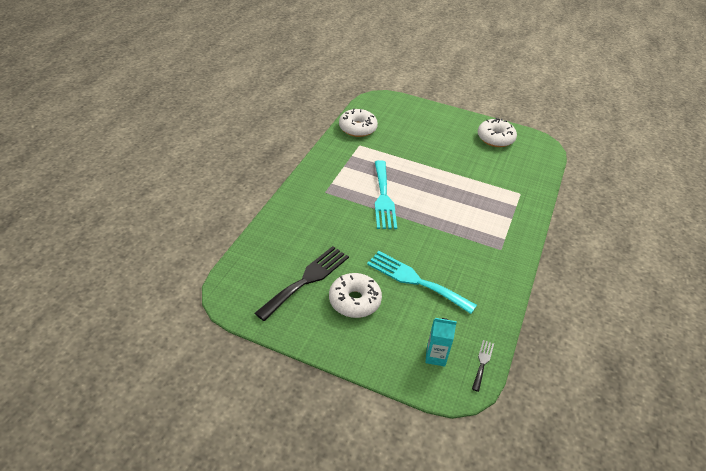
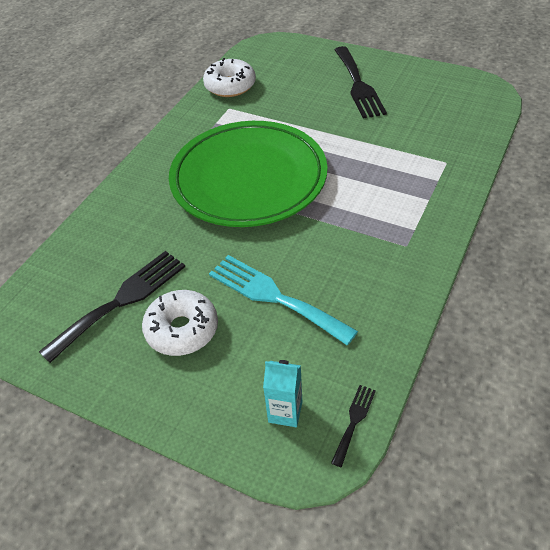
camera: 10 degrees right, 5 degrees up
turquoise fork [375,160,397,229] -> green plate [169,121,328,227]
white donut [478,118,517,147] -> none
none -> black fork [335,46,387,119]

